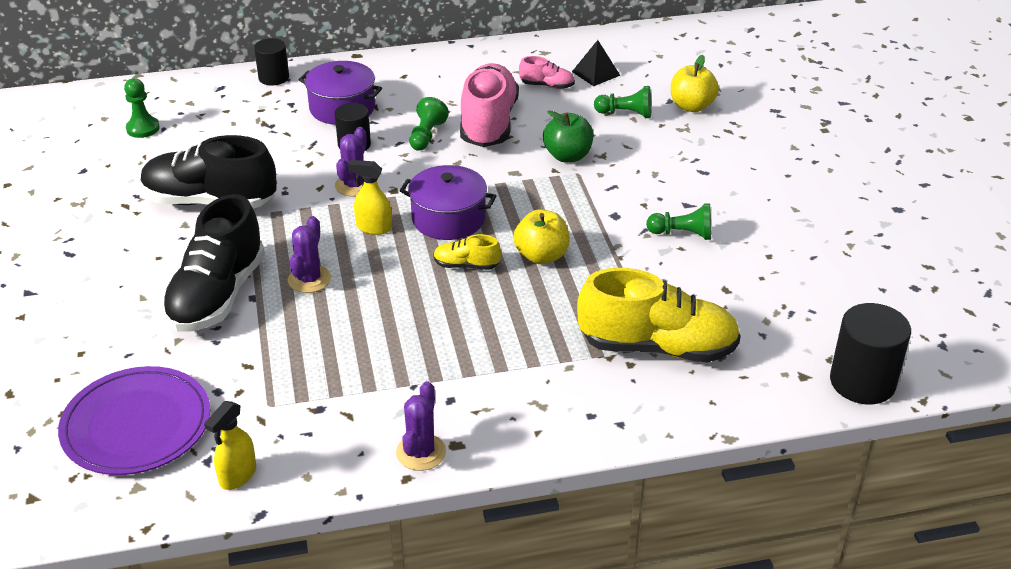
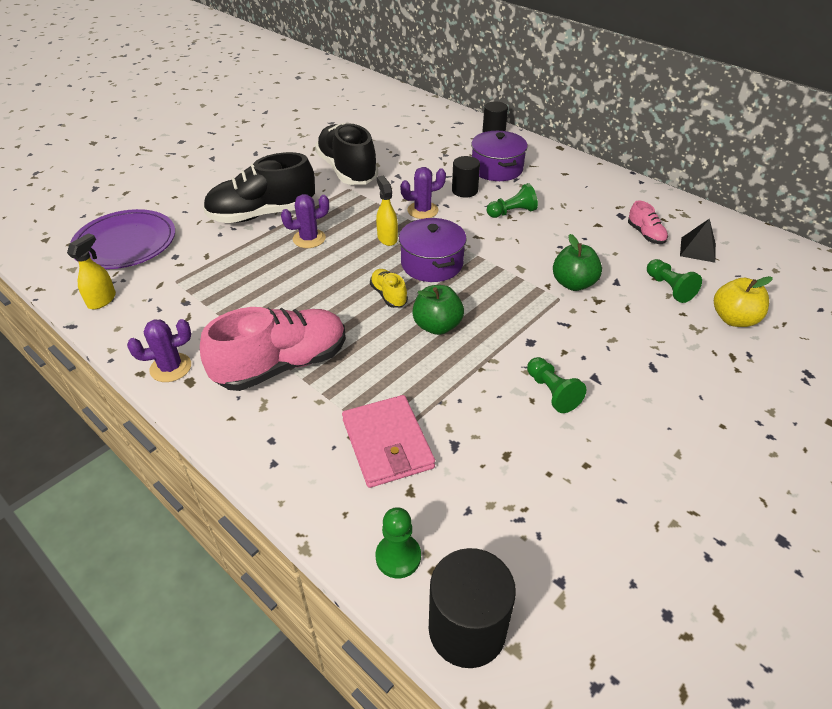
camera: 55 degrees right, 5 degrees up
green pawn [124,78,160,138] -> green pawn moved to [376,507,421,578]
yellow spray bottle [204,401,256,490] -> yellow spray bottle turned 120 degrees clockwise [67,233,116,310]
pink shoe [460,63,519,147] -> pink shoe moved to [200,307,346,391]
yellow apple [513,210,570,264] -> green apple [412,285,464,335]
yellow shoe [577,268,741,363] -> pink wallet [342,395,435,488]

